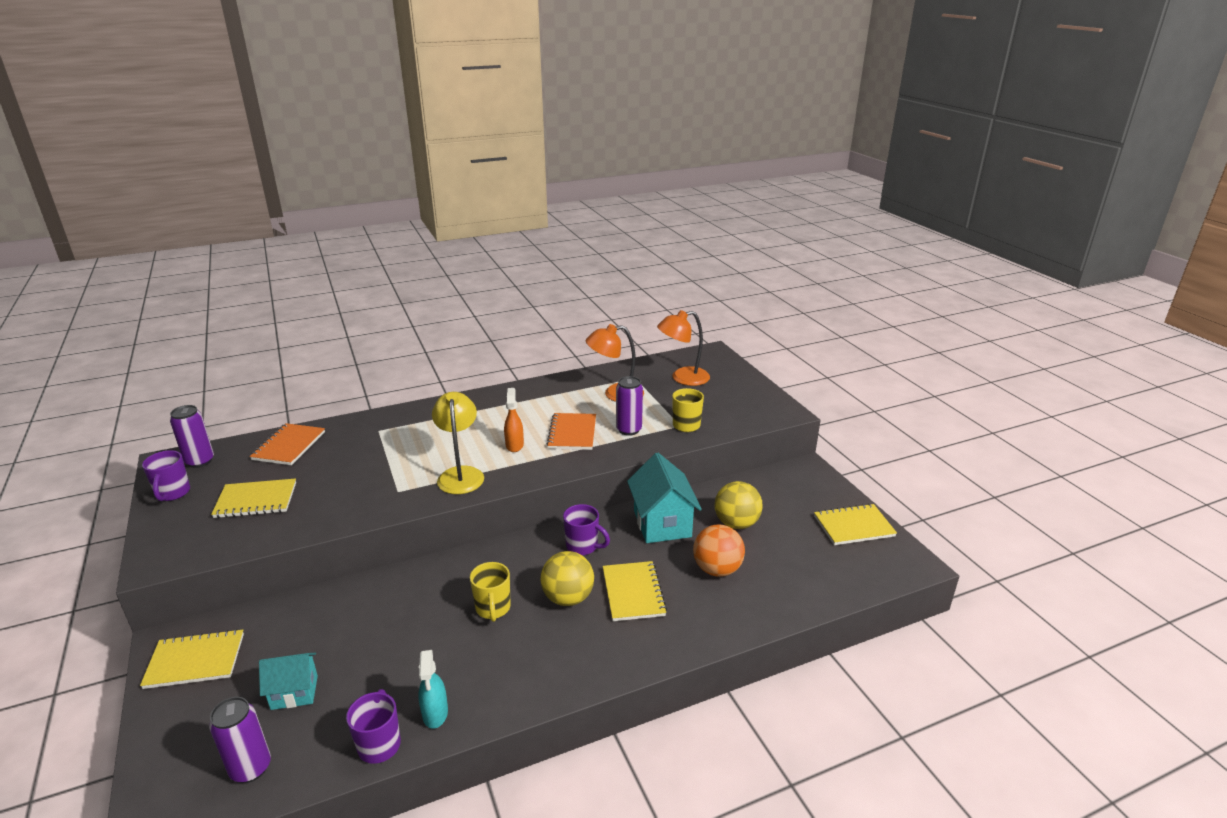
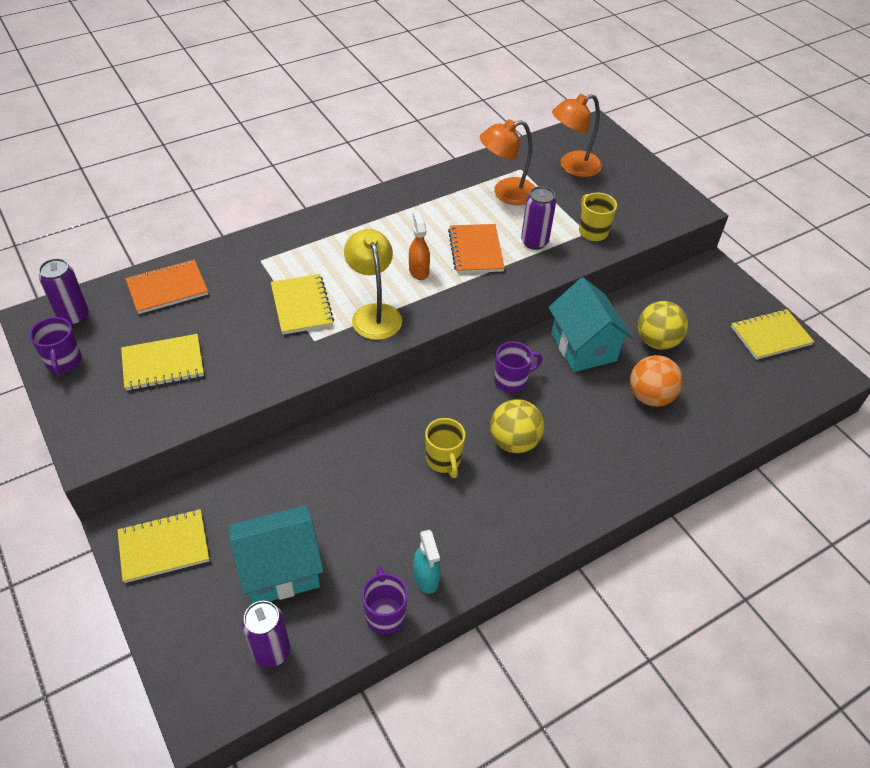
camera: 10 degrees left, 20 degrees up
orange notebook [250,423,325,465] -> orange notebook turned 60 degrees clockwise [125,260,208,314]
turquoise house [259,653,318,710] -> turquoise house [229,506,324,604], size x1.70
purple mug [563,504,610,555] -> purple mug turned 45 degrees counterclockwise [494,341,542,393]
yellow notebook [603,561,667,621] -> yellow notebook moved to [271,274,334,335]

